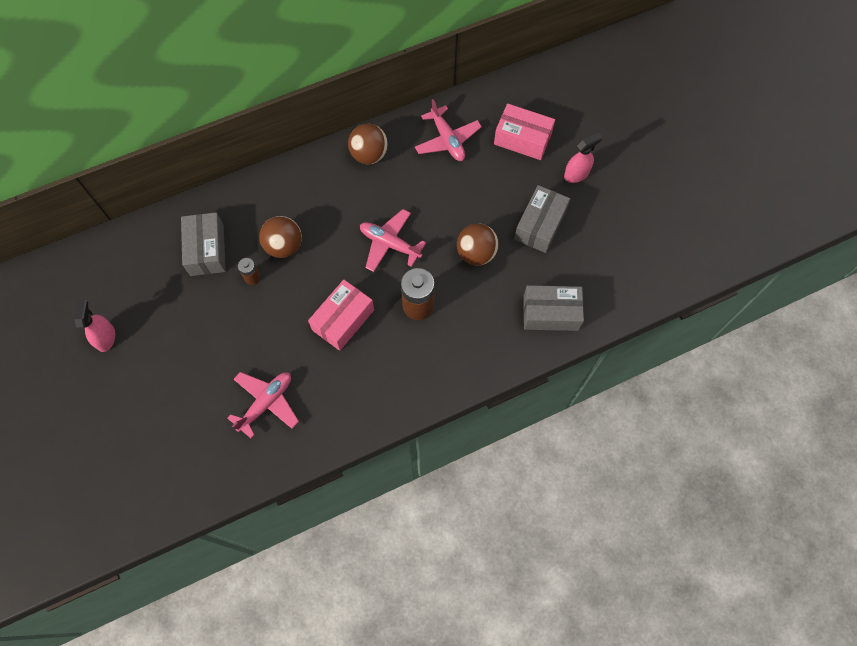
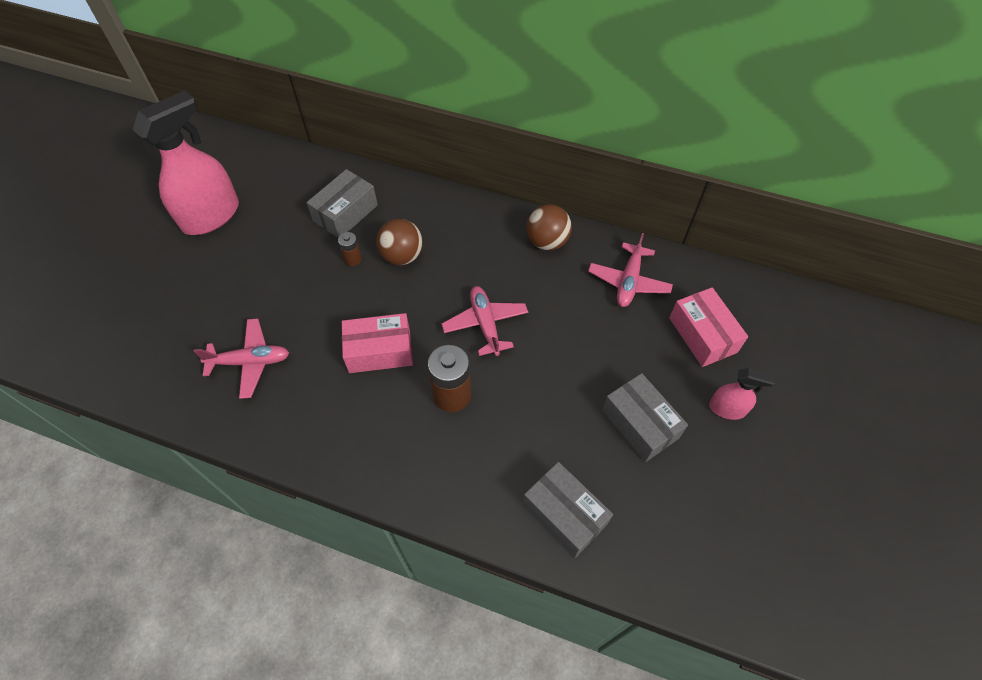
camera: 45 degrees right, 10 degrees down
pink spray bottle [74,299,115,352] -> pink spray bottle [133,90,239,235], size x2.05
brown ball [457,224,499,266] -> none
grey box [514,185,570,253] -> grey box turned 75 degrees clockwise [602,373,688,462]

